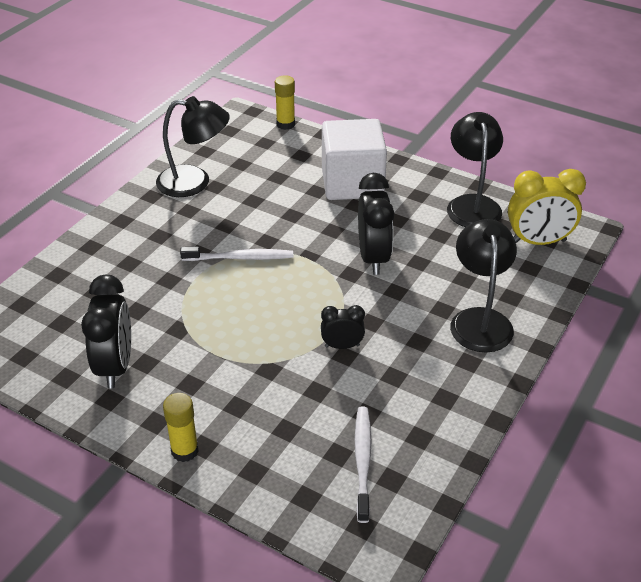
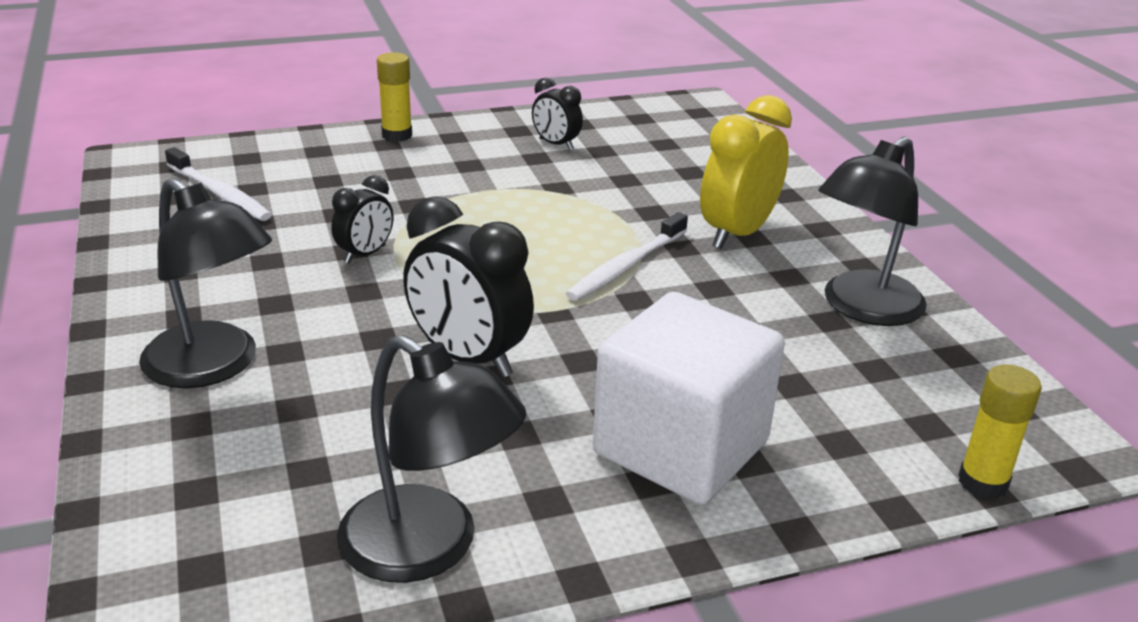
camera: 130 degrees right, 10 degrees down
black clock [81,275,131,389] -> black clock [532,78,583,150], size x0.56
yellow clock [508,169,586,245] -> yellow clock moved to [700,95,792,249]

